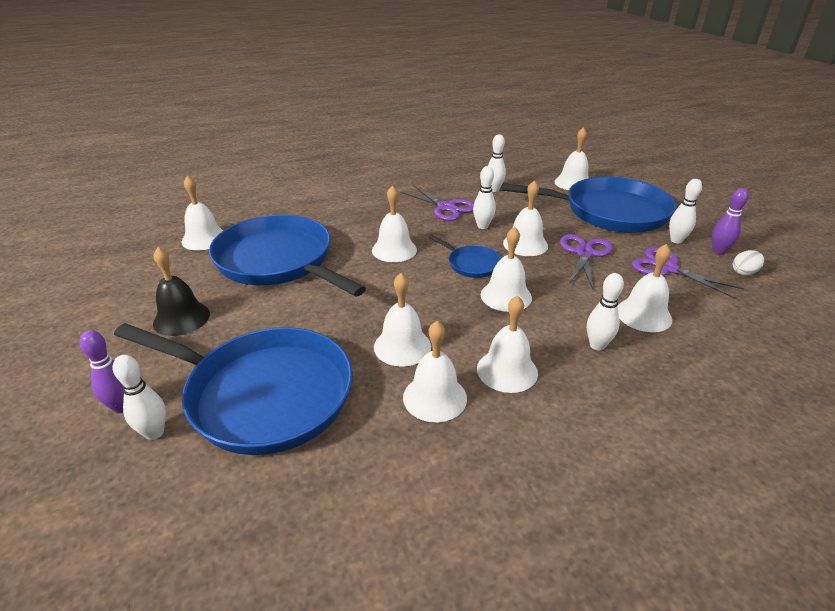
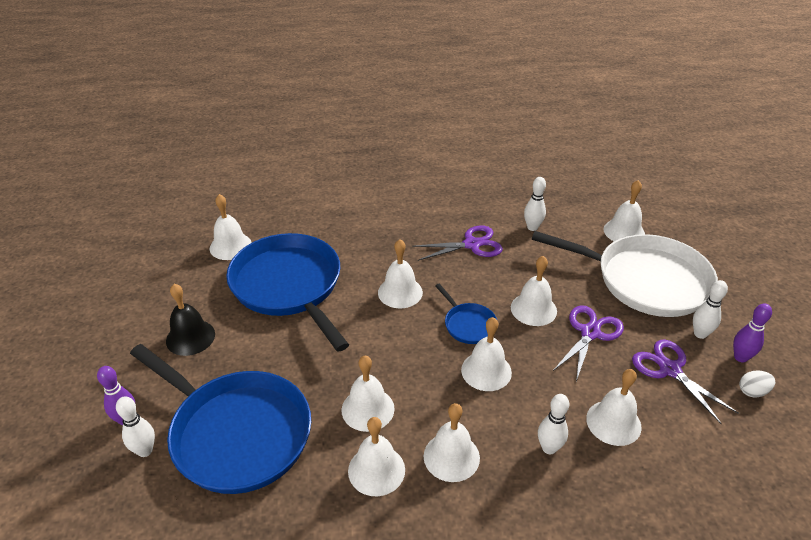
camera: 15 degrees right, 5 degrees up
purple scissors [400,185,474,221] -> purple scissors turned 75 degrees counterclockwise [412,225,503,261]
white bowling pin [473,166,496,229] -> none
blue pan [503,176,676,233] -> white pan [532,231,718,317]

